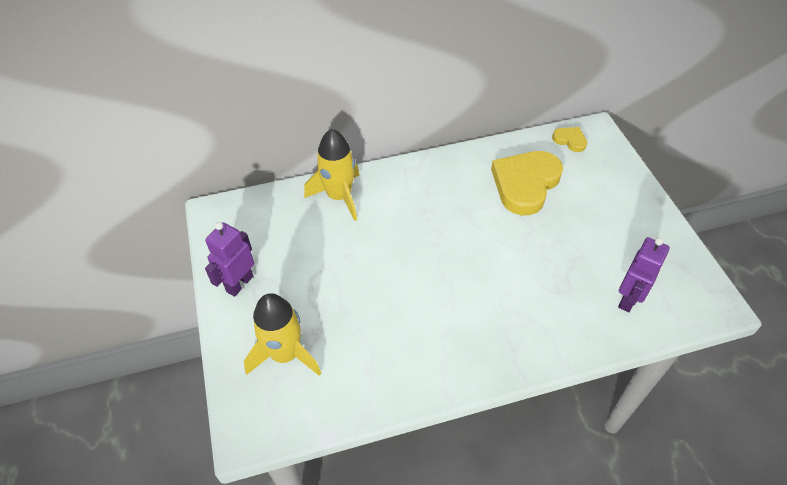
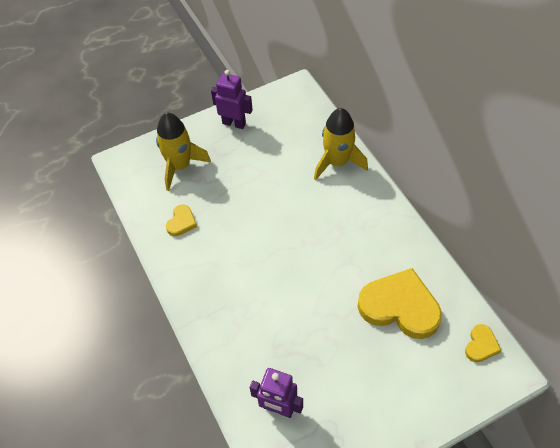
camera: 80 degrees right, 5 degrees up
none -> yellow heart [166,204,197,236]

